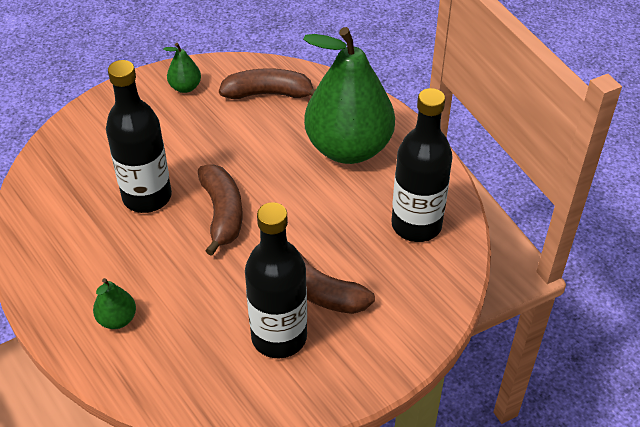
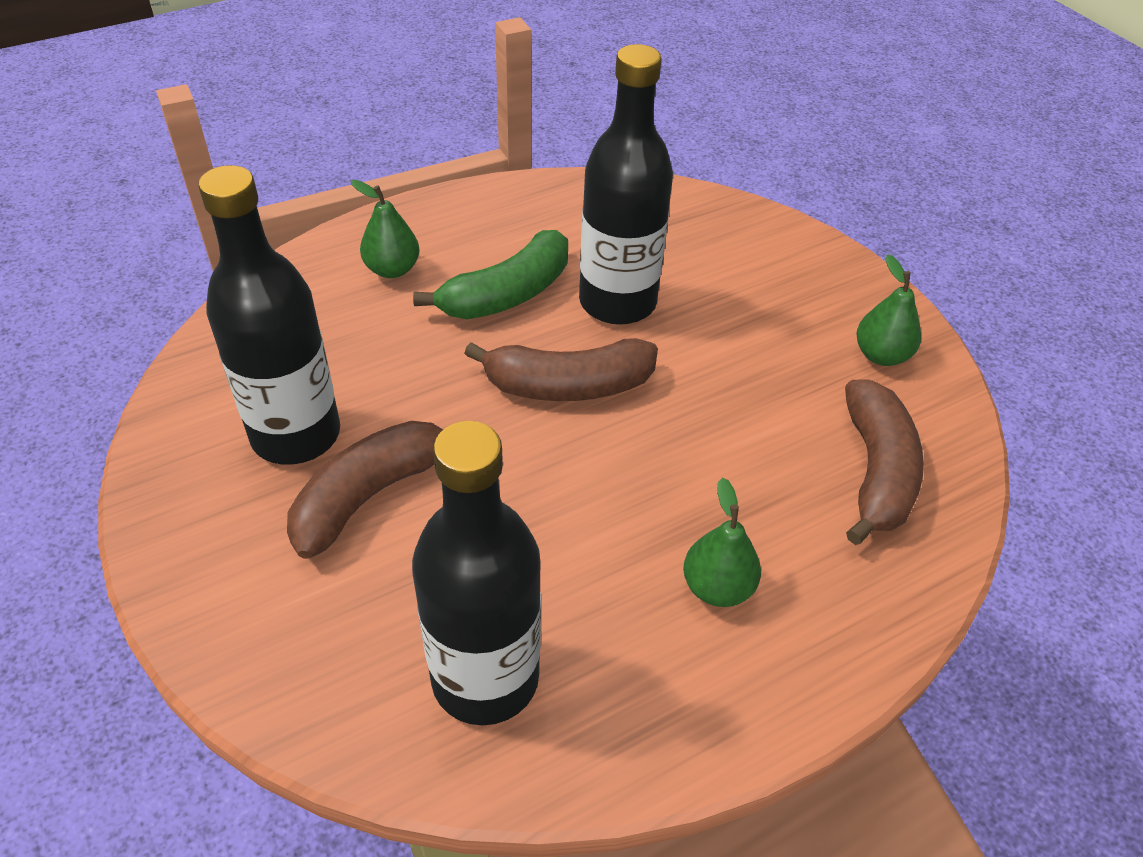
camera: 95 degrees right, 0 degrees up
green pear [303,27,395,164] -> green pear [683,477,761,607], size x0.40
none -> green banana [413,230,568,319]

